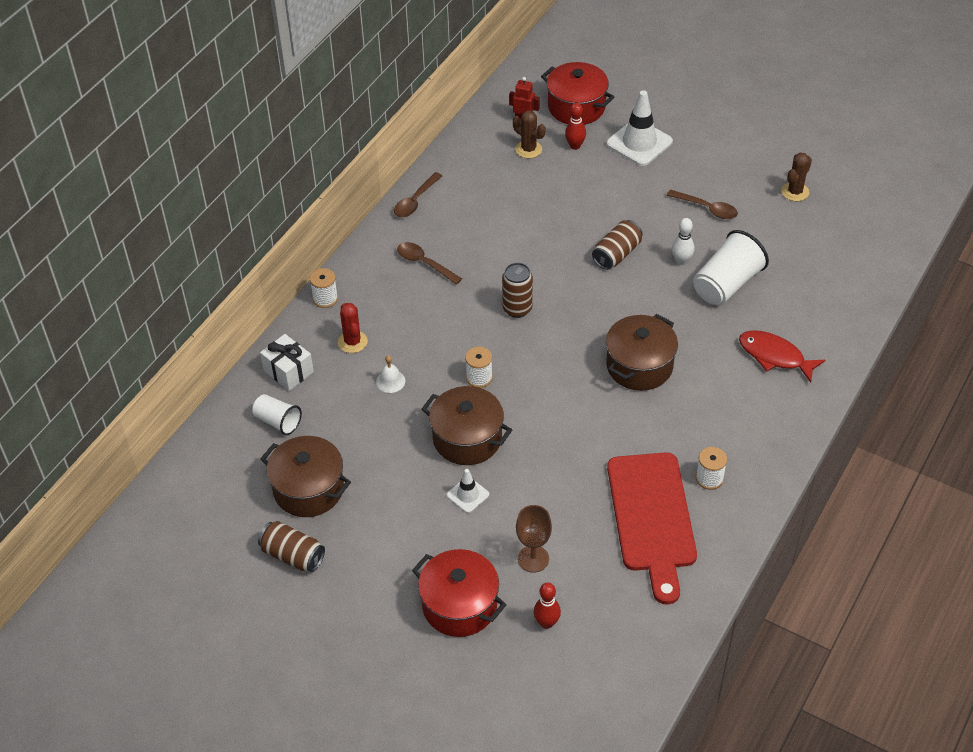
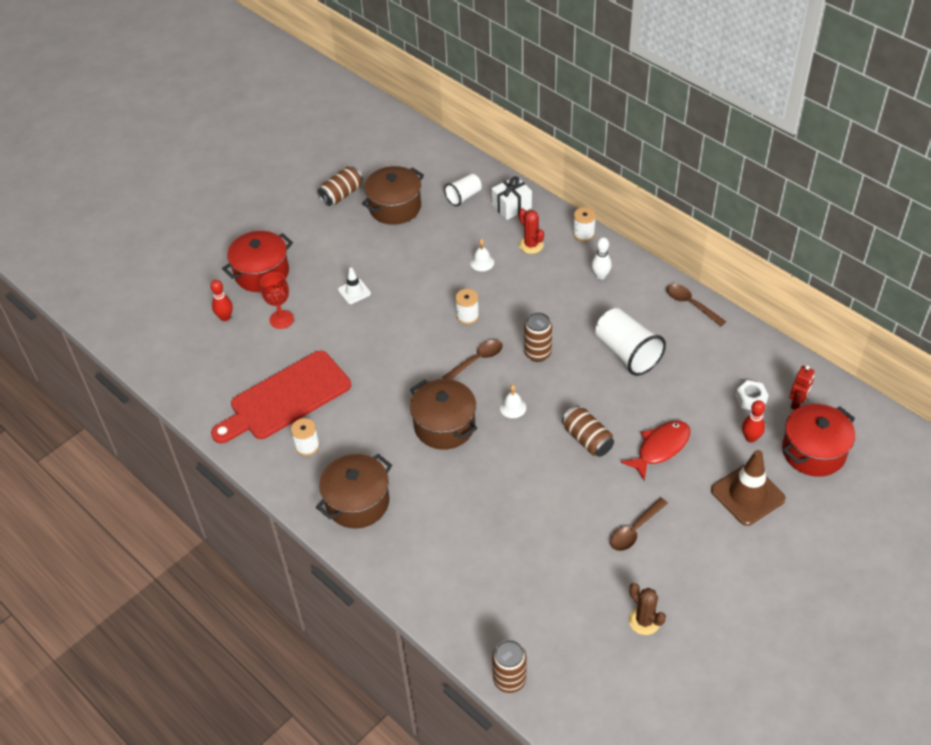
camera: 105 degrees right, 0 degrees up
red cactus [338,303,368,353] -> red cactus turned 60 degrees clockwise [519,208,544,254]
brown spoon [397,242,462,285] -> brown spoon moved to [442,339,503,380]
brown pot [422,386,512,465] -> brown pot moved to [316,454,392,529]
brown cactus [513,110,546,158] -> white nut [736,380,769,410]
brown goblet [516,505,552,573] -> red goblet [260,272,294,329]
white traffic cone [606,90,673,166] -> brown traffic cone [711,450,786,526]
red cutting board [607,452,697,605] -> red cutting board turned 45 degrees counterclockwise [211,351,351,444]
white bowling pin [672,218,694,265] -> white bowling pin moved to [591,237,612,280]
white cup [693,230,769,305] -> white cup moved to [595,308,666,376]
red fish [739,330,825,383] -> red fish moved to [621,421,691,481]
none -> brown can [492,640,526,693]
none -> white bell [500,385,526,418]

